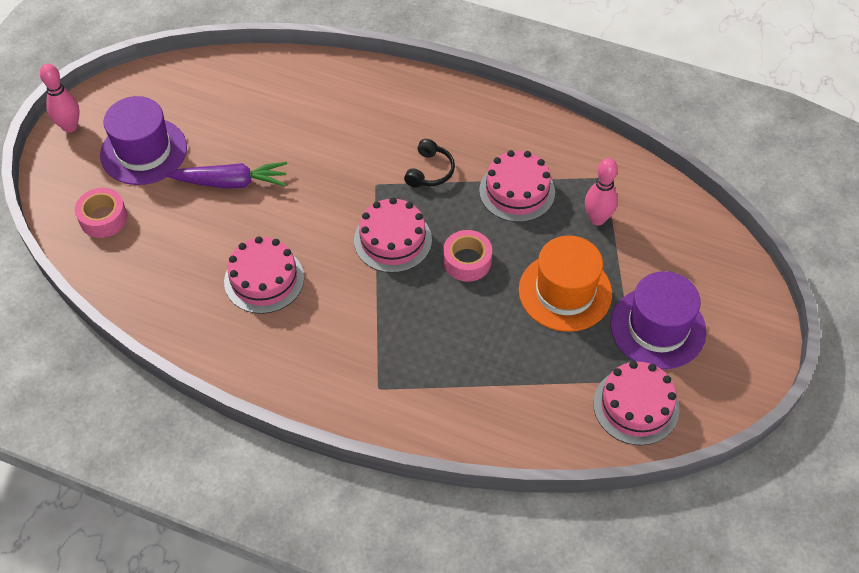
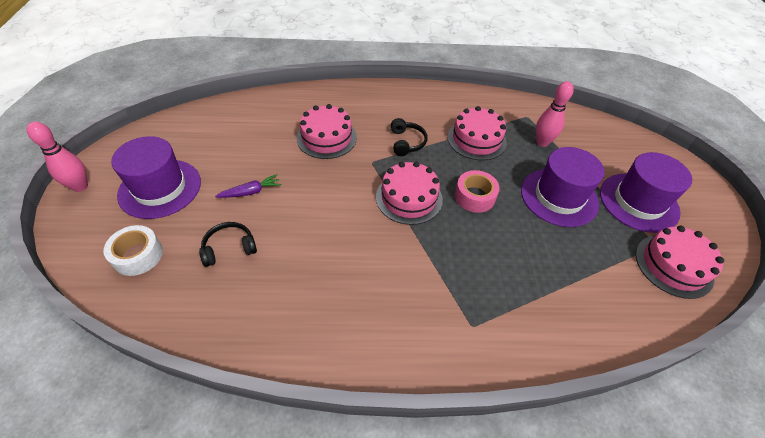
camera: 25 degrees left, 5 degrees down
pink tape [75,188,127,238] -> white tape [103,225,163,276]
purple carrot [166,162,287,189] -> purple carrot [215,174,281,198], size x0.59
pink cake [224,236,304,314] -> pink cake moved to [297,104,357,159]
orange hat [519,235,612,332] -> purple hat [521,147,604,227]
none -> black headphones [199,222,257,267]

